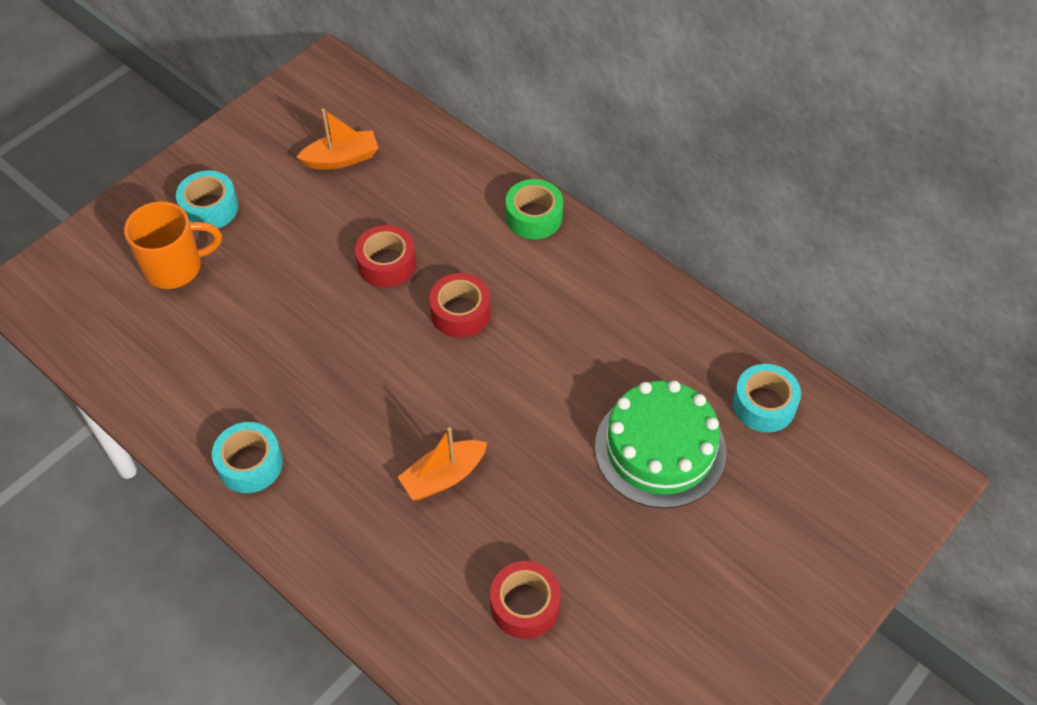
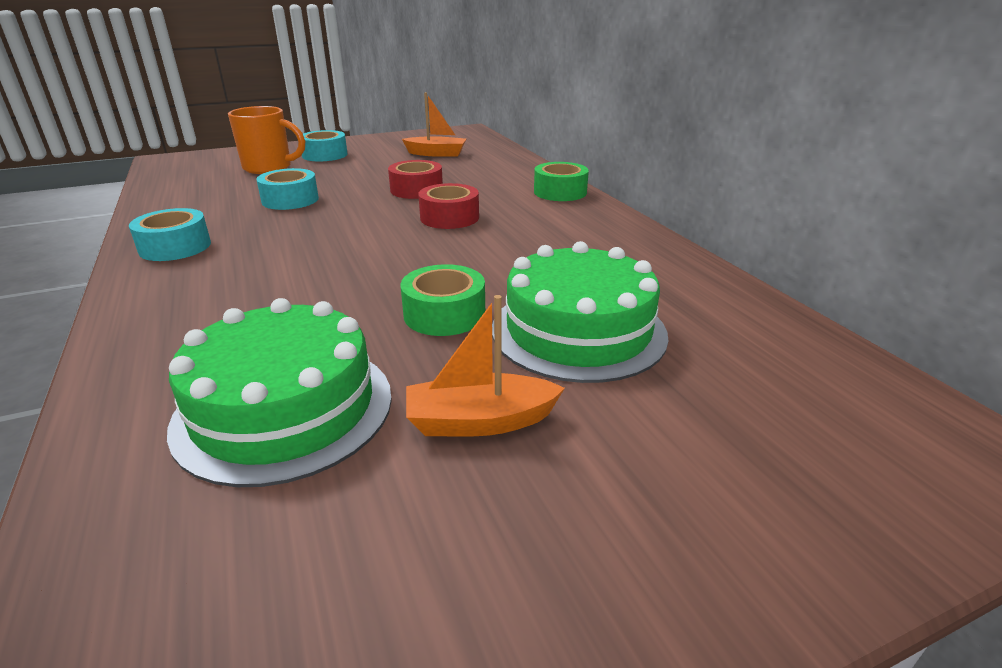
camera: 25 degrees right, 25 degrees down
orange boat [398,427,487,500] -> orange boat moved to [406,295,565,436]
red tape [490,561,561,639] -> green cake [167,298,392,487]
turquoise tape [733,364,801,432] -> turquoise tape moved to [256,168,319,210]
none -> green tape [400,264,485,336]

